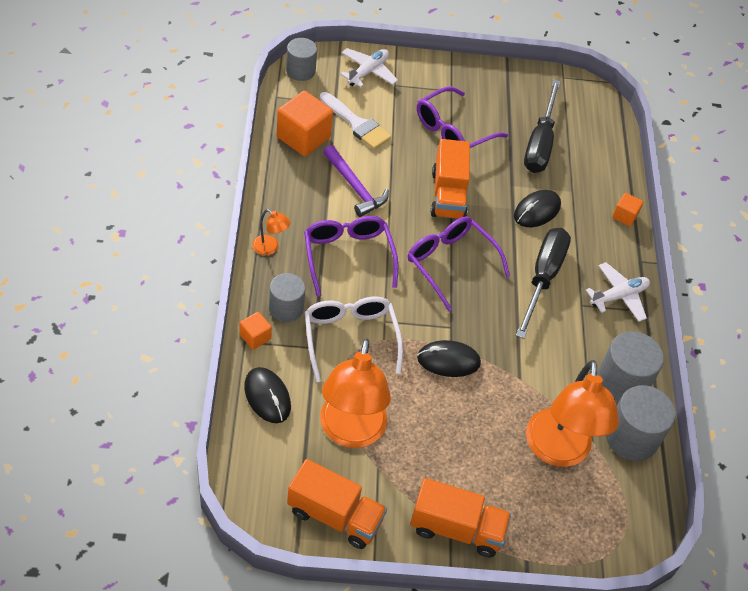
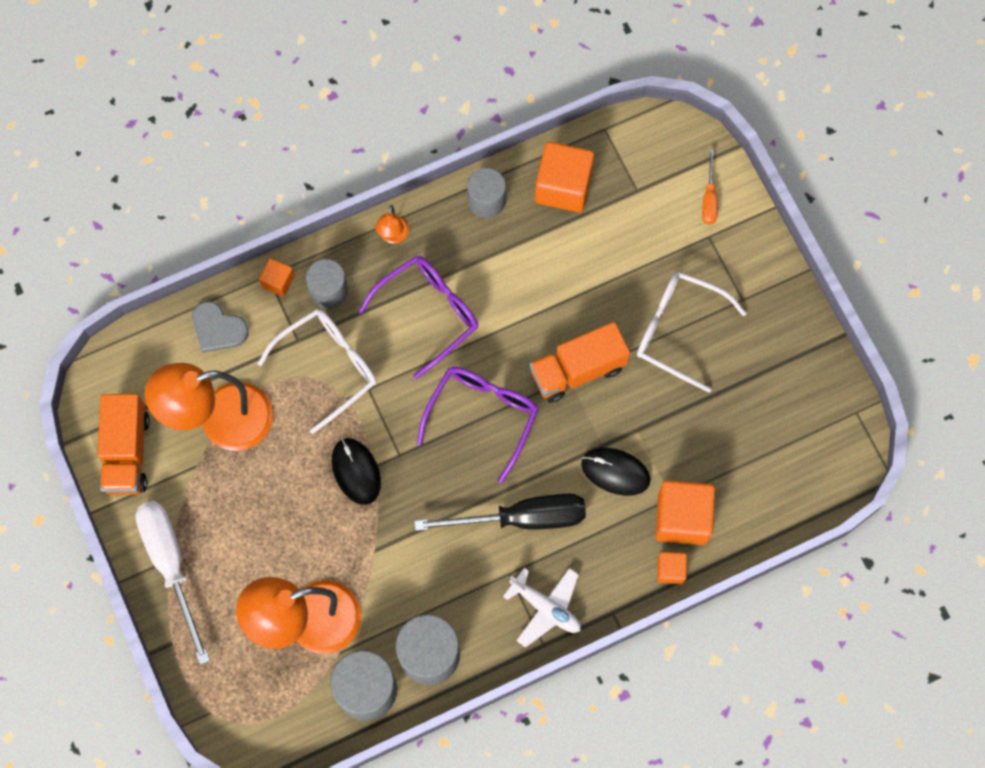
camera: 70 degrees right, 20 degrees up
black mouse [244,367,291,423] -> grey heart [192,301,249,353]
grey cylinder [286,38,317,81] -> grey cylinder moved to [467,168,506,218]
white brush [320,92,391,150] -> none
purple hammer [323,145,389,217] -> none
white plane [340,48,398,87] -> orange screwdriver [702,150,718,225]
orange truck [410,478,511,557] -> white screwdriver [135,501,210,665]
purple glasses [417,87,508,148] -> white glasses [637,272,747,392]
black screwdriver [524,80,561,173] -> none
none -> orange cube [655,480,715,545]

